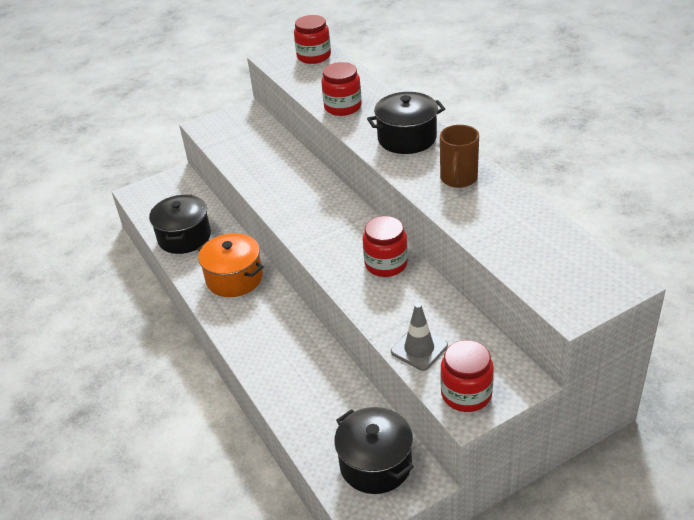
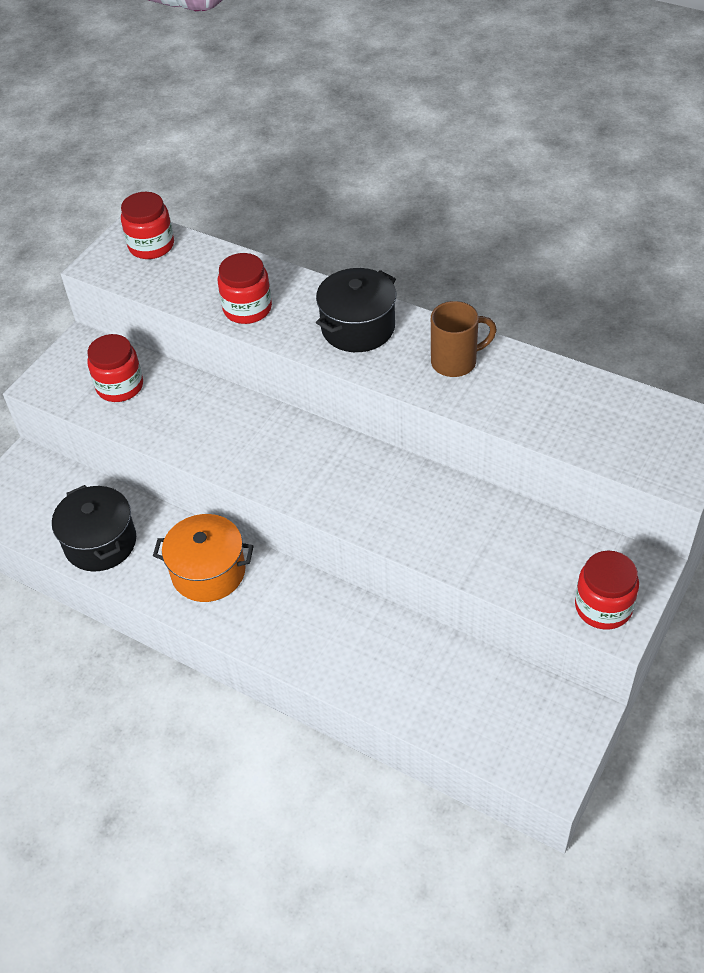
camera: 30 degrees left, 10 degrees up
black pot [334,407,414,494] -> none
red jar [363,216,408,277] -> red jar moved to [87,334,143,402]
grey traffic cone [391,303,448,371] -> none
brown mug [440,125,479,188] -> brown mug turned 90 degrees counterclockwise [431,301,497,377]

